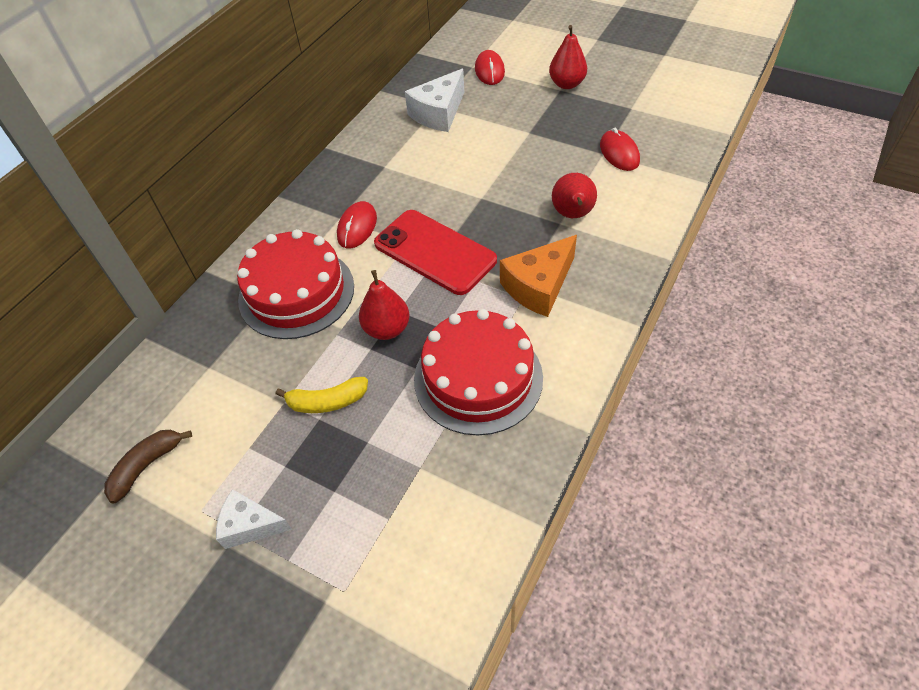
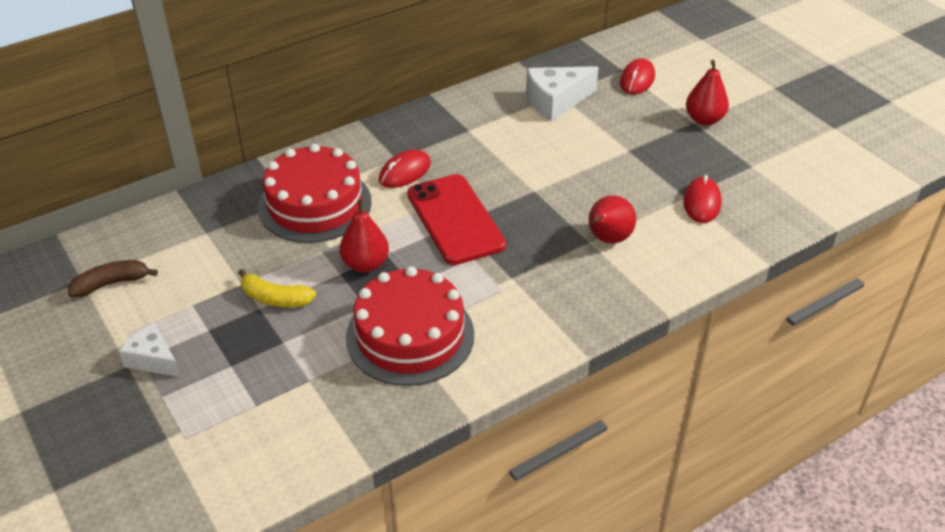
camera: 25 degrees right, 10 degrees down
orange cheese [500,235,577,317] -> none

